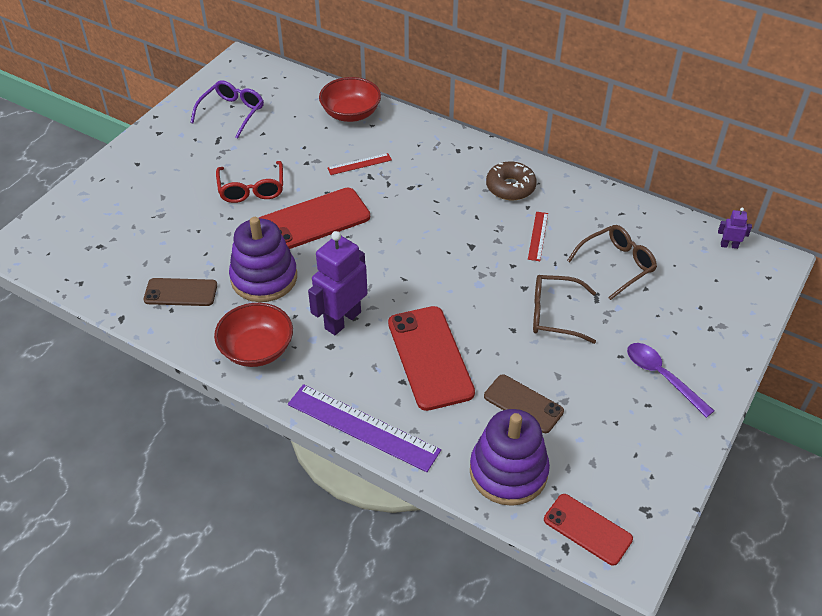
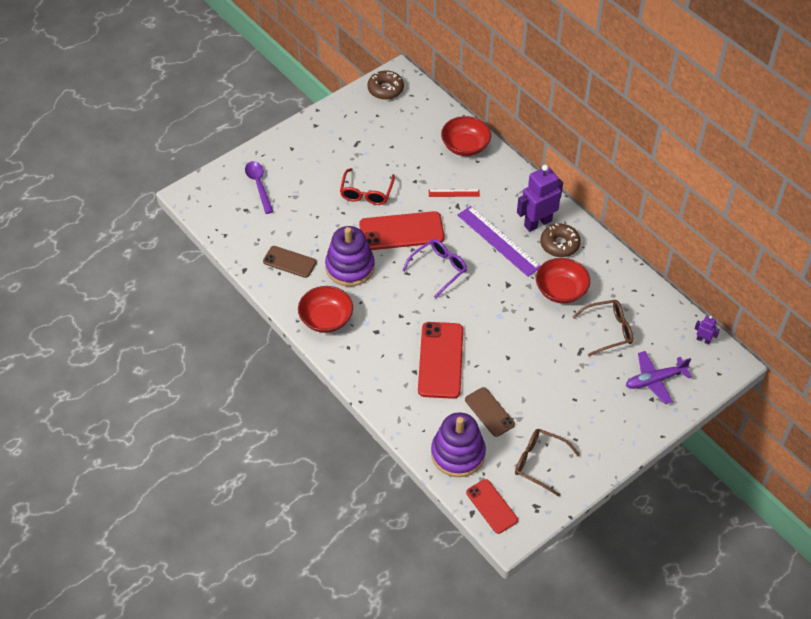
camera: 20 degrees right, 5 degrees up
purple glasses [190,80,264,139] -> purple glasses moved to [402,239,467,298]
purple ruler [288,384,441,472] -> purple ruler moved to [457,206,540,277]
purple robot [308,231,368,335] -> purple robot moved to [517,165,563,232]
red ruler [528,212,548,261] -> red bowl [536,258,590,304]
brown glasses [533,275,596,344] -> brown glasses moved to [515,429,580,497]
purple spoon [627,343,714,418] -> purple spoon moved to [245,161,274,214]
none -> brown donut [367,70,404,100]
none -> purple plane [626,351,692,404]

